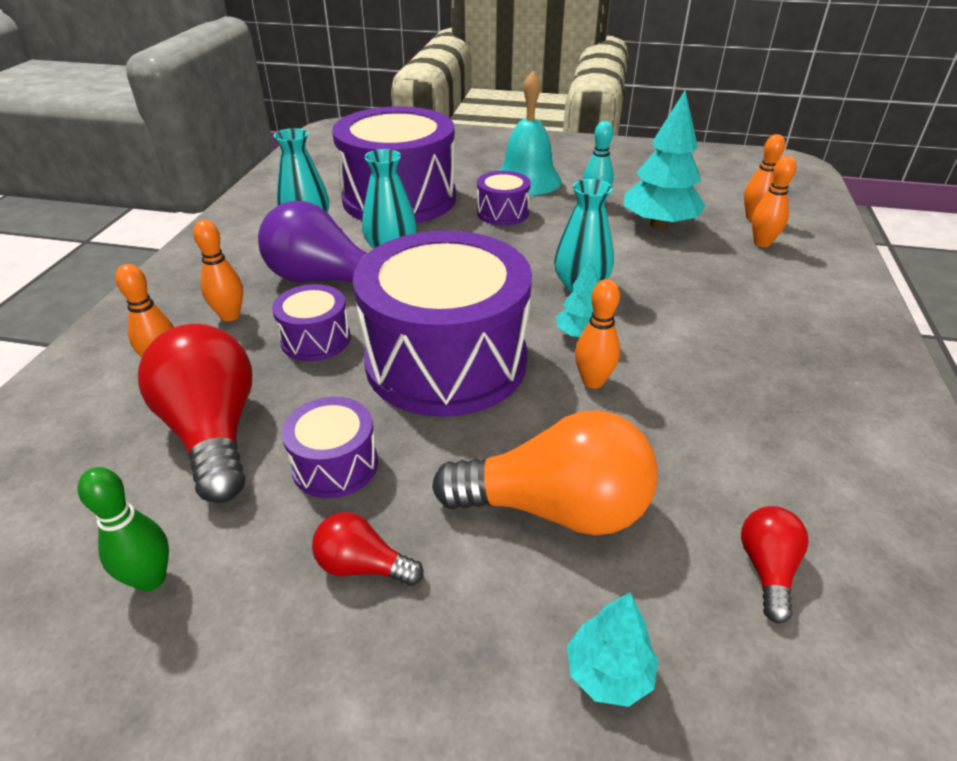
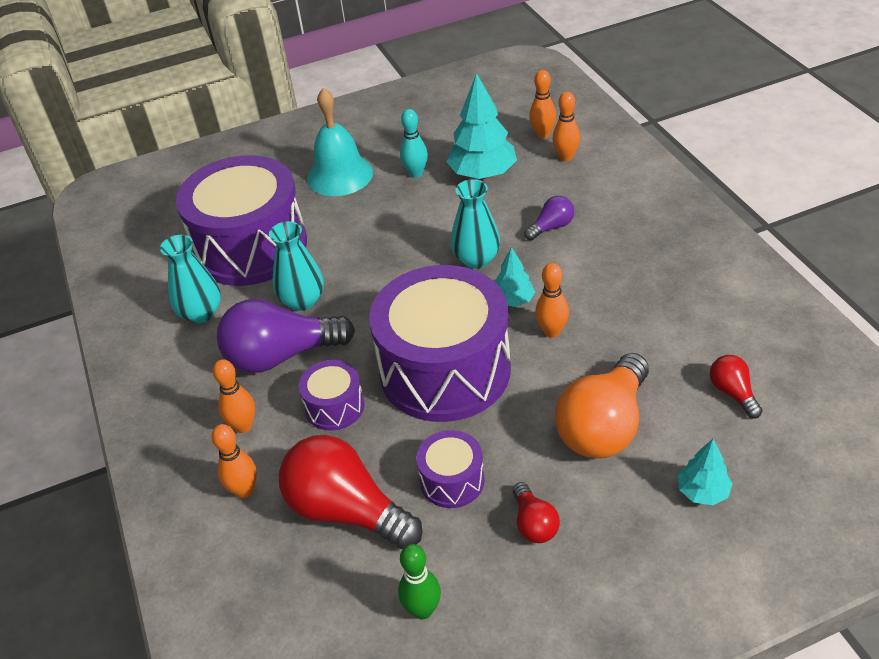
camera: 30 degrees left, 5 degrees up
red light bulb [312,512,424,586] -> red light bulb turned 90 degrees counterclockwise [513,482,560,543]
orange light bulb [432,410,658,535] -> orange light bulb turned 150 degrees clockwise [555,353,649,458]
purple drum [477,171,531,225] -> none
none -> purple light bulb [524,196,574,240]

